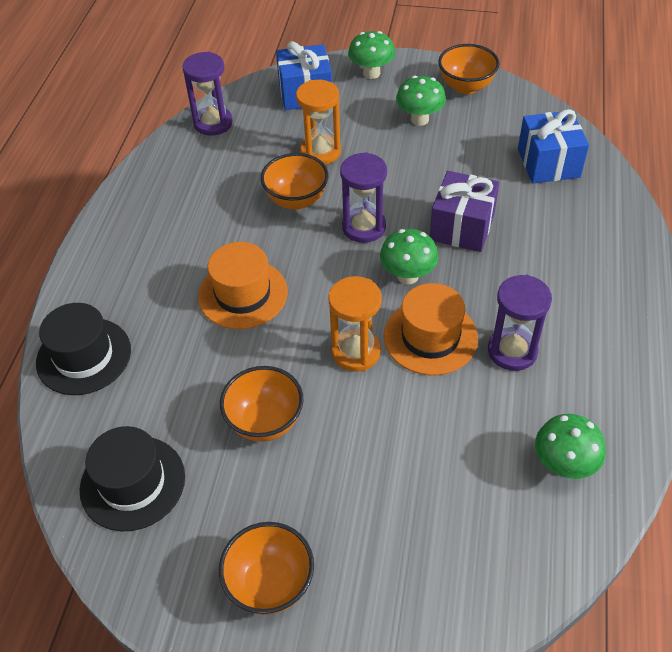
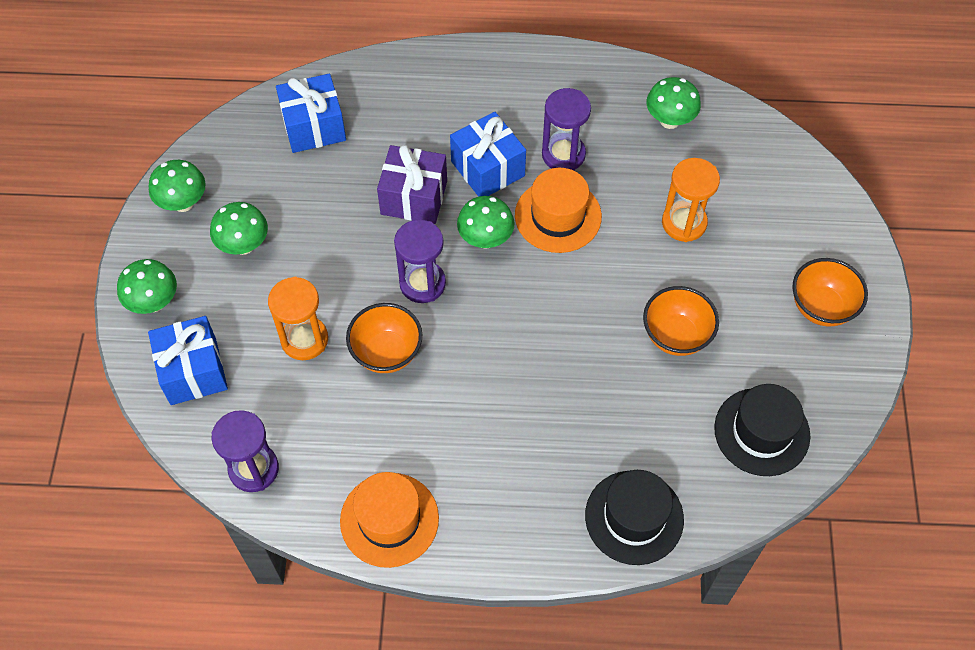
camera: 100 degrees left, 10 degrees up
orange hat [198,242,288,329] -> orange hat moved to [340,472,439,568]
orange hourglass [329,276,382,371] -> orange hourglass moved to [662,158,720,242]
orange bowl [438,44,500,94] -> green mushroom [149,160,206,212]
none -> blue gift [450,112,526,197]

